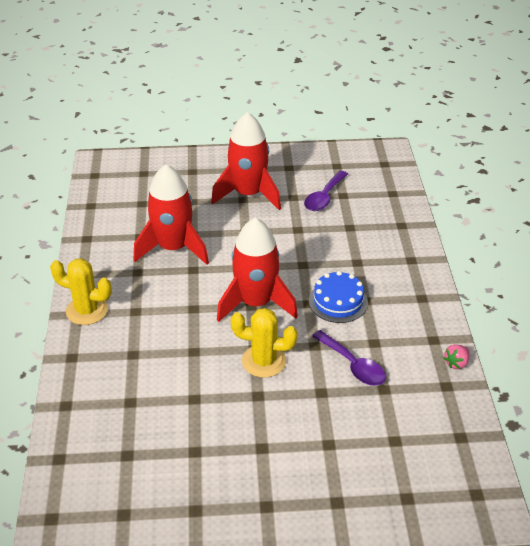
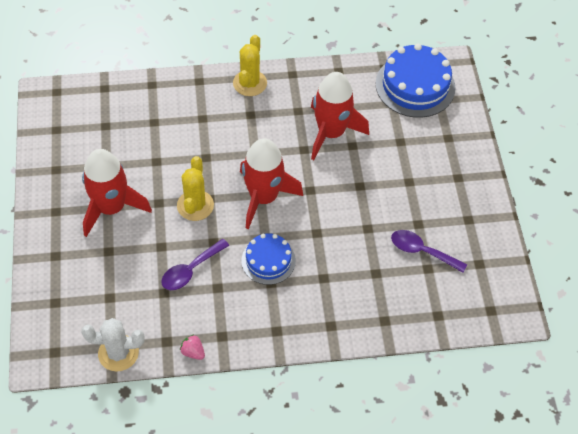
camera: 85 degrees right, 15 degrees up
red rocket [211,112,281,210] -> red rocket moved to [82,149,152,237]
none -> white cactus [81,318,145,372]
none -> blue cake [376,44,455,118]

